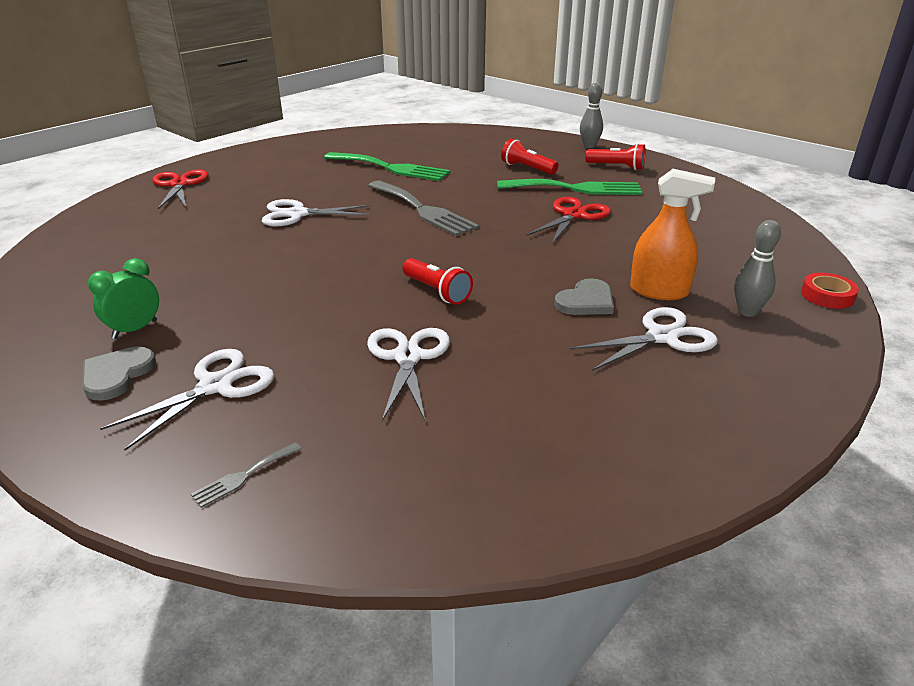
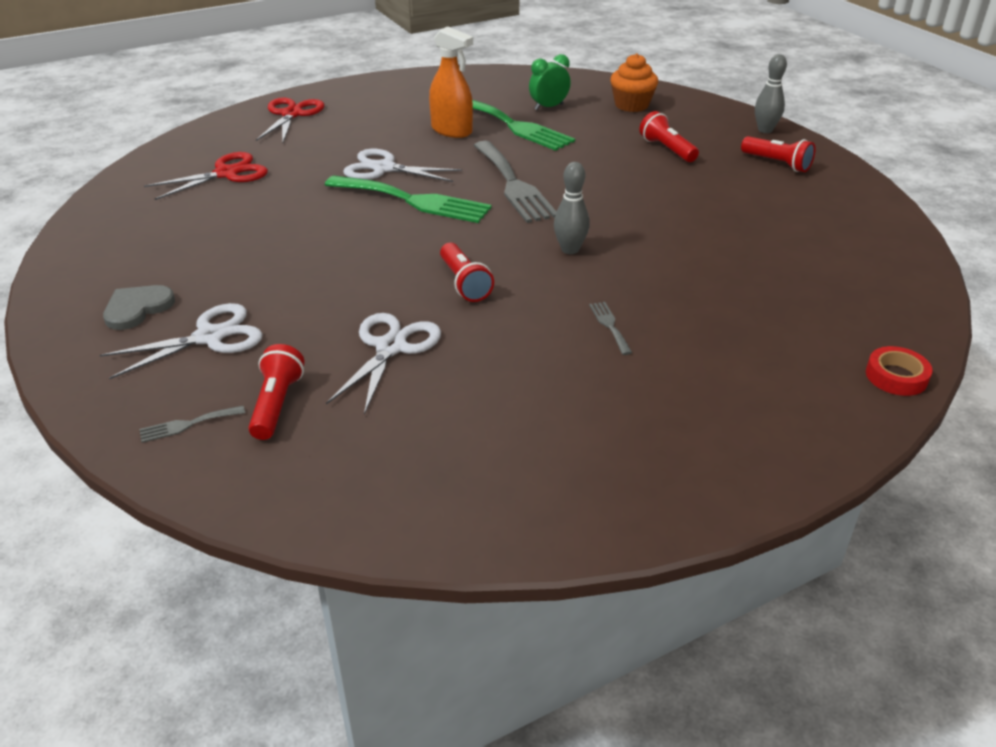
camera: 20 degrees right, 5 degrees up
green clock [88,258,159,339] -> green clock moved to [529,54,571,110]
green fork [497,179,642,195] -> green fork moved to [325,175,492,223]
red scissors [527,197,611,244] -> red scissors moved to [144,152,268,200]
grey heart [554,278,614,315] -> grey fork [589,302,632,355]
white scissors [570,307,718,371] -> none
orange spray bottle [630,169,715,300] -> orange spray bottle moved to [429,26,473,138]
grey bowling pin [734,220,781,317] -> grey bowling pin moved to [554,162,590,254]
none -> red flashlight [248,344,305,440]
none -> orange cupcake [610,53,658,112]

